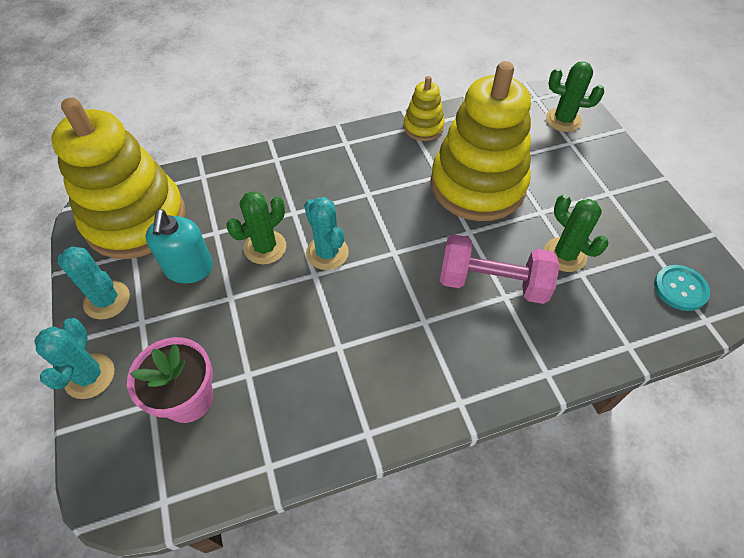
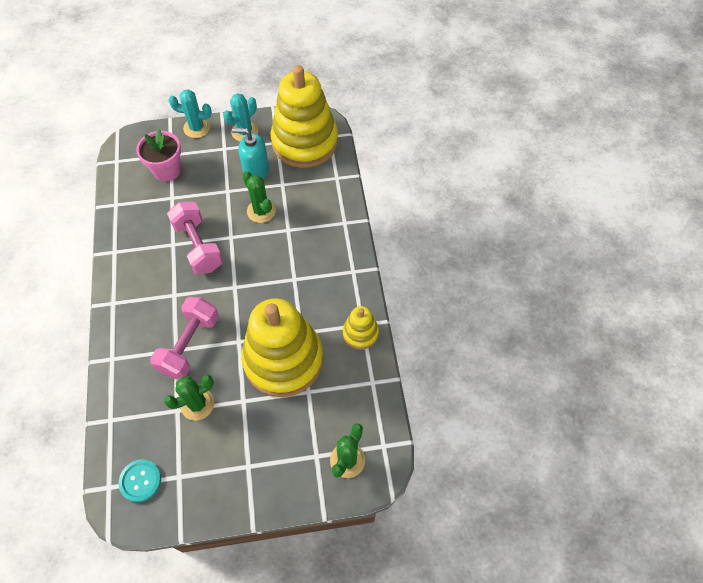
camera: 100 degrees right, 5 degrees up
turquoise cactus [304,197,349,270] -> none
none -> pink dumbbell [167,202,223,274]

